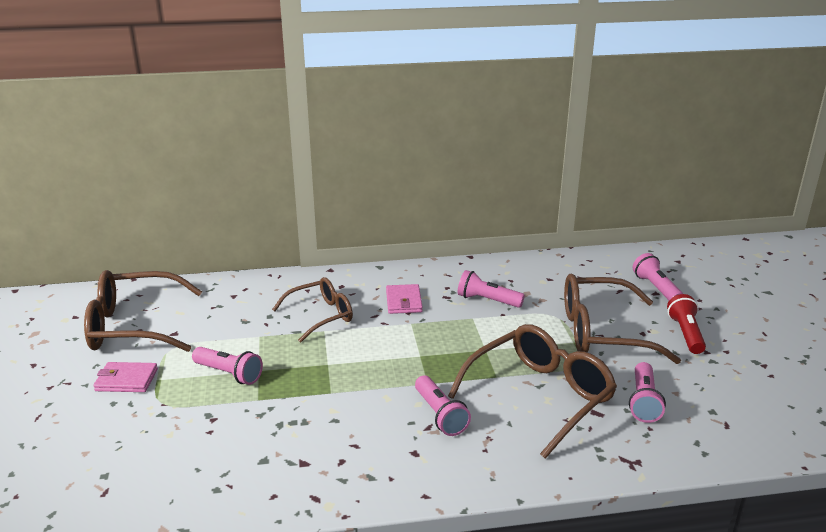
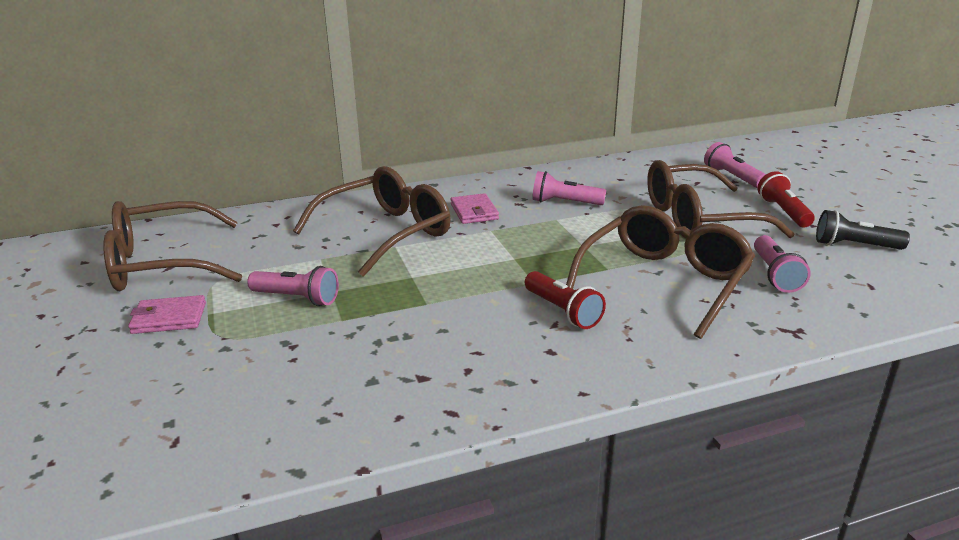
camera: 10 degrees left, 0 degrees up
brown glasses [272,277,353,342] -> brown glasses [293,166,451,277], size x1.58
pink flashlight [415,375,471,436] -> red flashlight [525,271,606,329]
none -> black flashlight [816,210,910,250]

